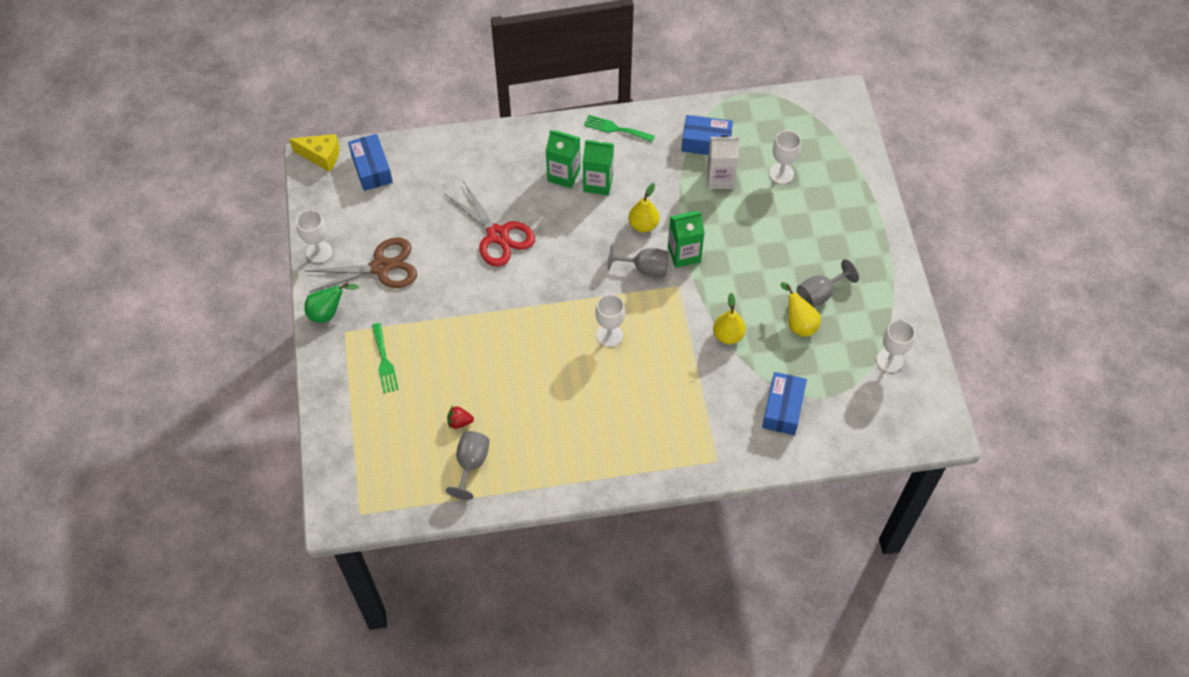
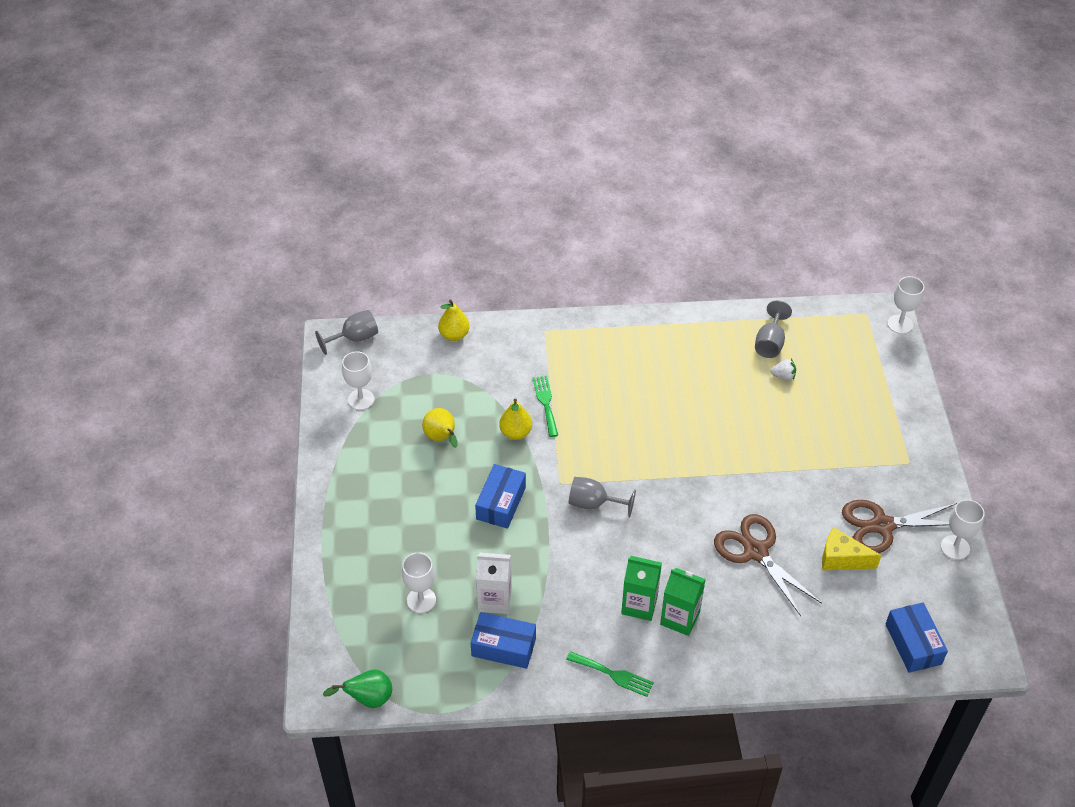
camera: 175 degrees left, 10 degrees down
yellow cheese [289,134,339,172] -> yellow cheese moved to [822,527,882,570]
green pear [304,282,359,323] -> green pear moved to [323,670,392,708]
green fork [372,323,399,393] -> green fork moved to [533,376,558,437]
red scissors [444,181,535,267] -> brown scissors [714,514,822,616]
red strawberry [447,406,474,429] -> white strawberry [771,359,796,381]
white goblet [595,294,625,347] -> white goblet moved to [887,276,924,334]
yellow pear [628,183,659,232] -> yellow pear moved to [438,300,470,341]
green carton [668,211,705,268] -> none
blue box [762,372,807,435] -> blue box moved to [475,464,526,529]
grey goblet [797,259,859,307] -> grey goblet moved to [315,310,378,355]

